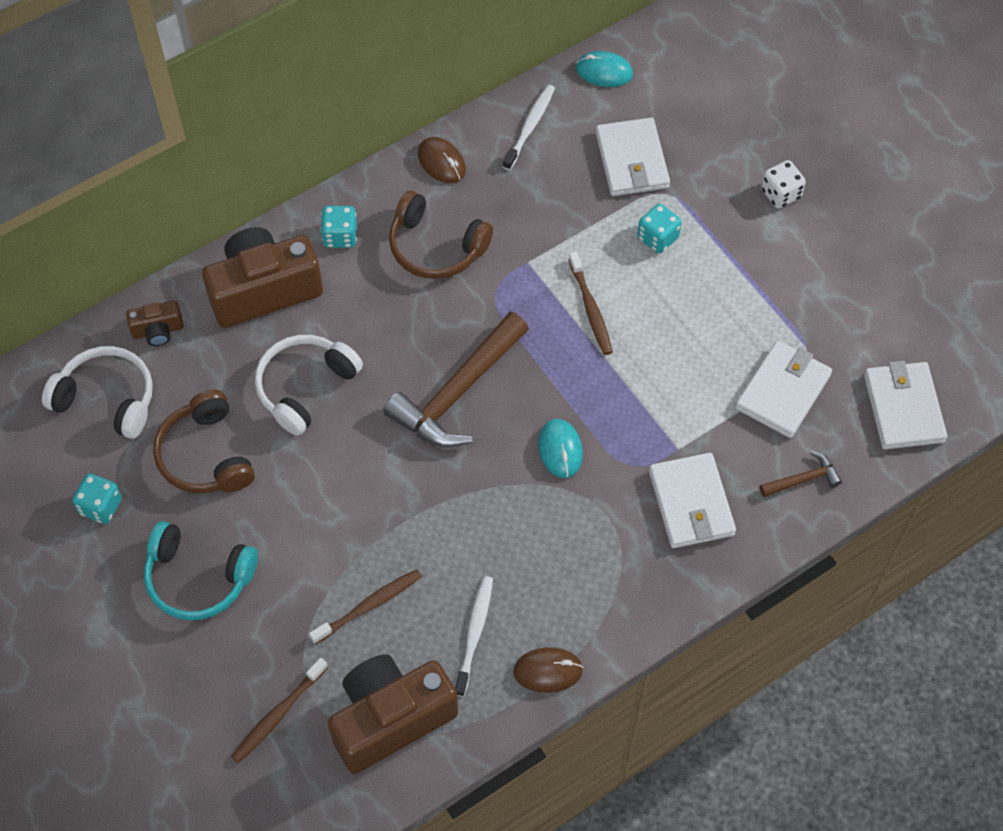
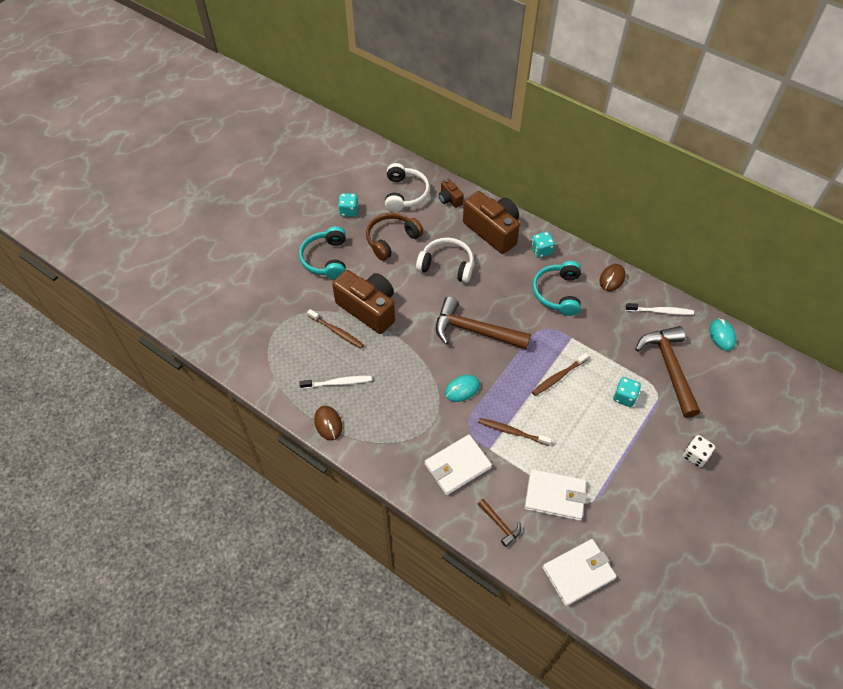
camera: 70 degrees right, 5 degrees down
brown toothbrush [231,658,328,763] -> brown toothbrush moved to [478,418,552,446]
brown camera [328,654,458,774] -> brown camera moved to [332,270,395,334]
brown headphones [389,191,493,279] -> turquoise headphones [532,261,581,316]
white wallet [595,118,670,196] -> brown hammer [635,326,700,418]

